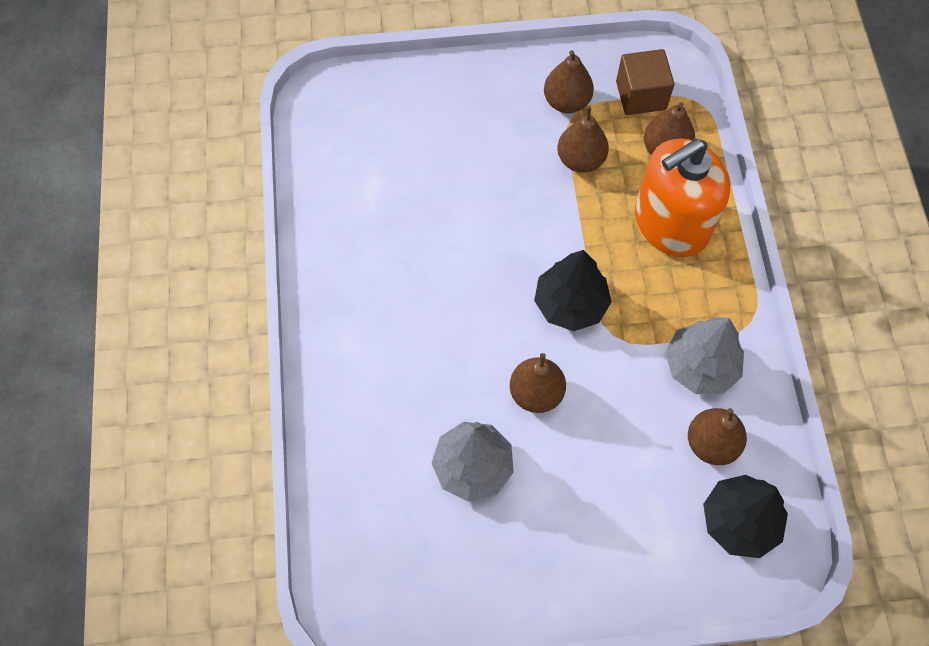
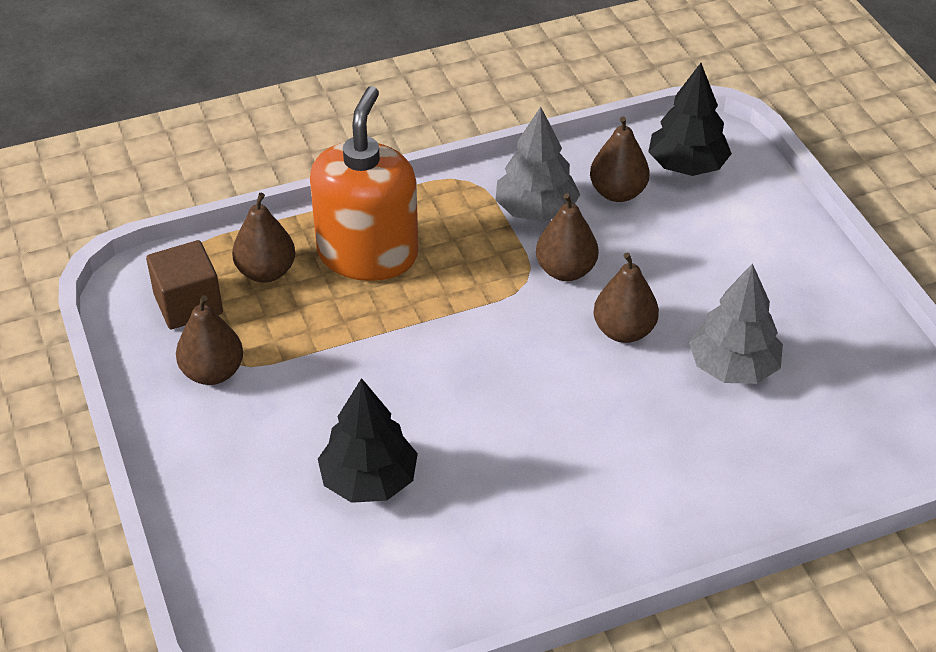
camera: 105 degrees left, 20 degrees down
black tree [534,250,612,331] -> black tree moved to [318,378,418,503]
brown pear [557,106,609,173] -> brown pear moved to [536,193,598,281]
orange soap dispenser [635,138,730,257] -> orange soap dispenser turned 120 degrees counterclockwise [310,86,419,281]

